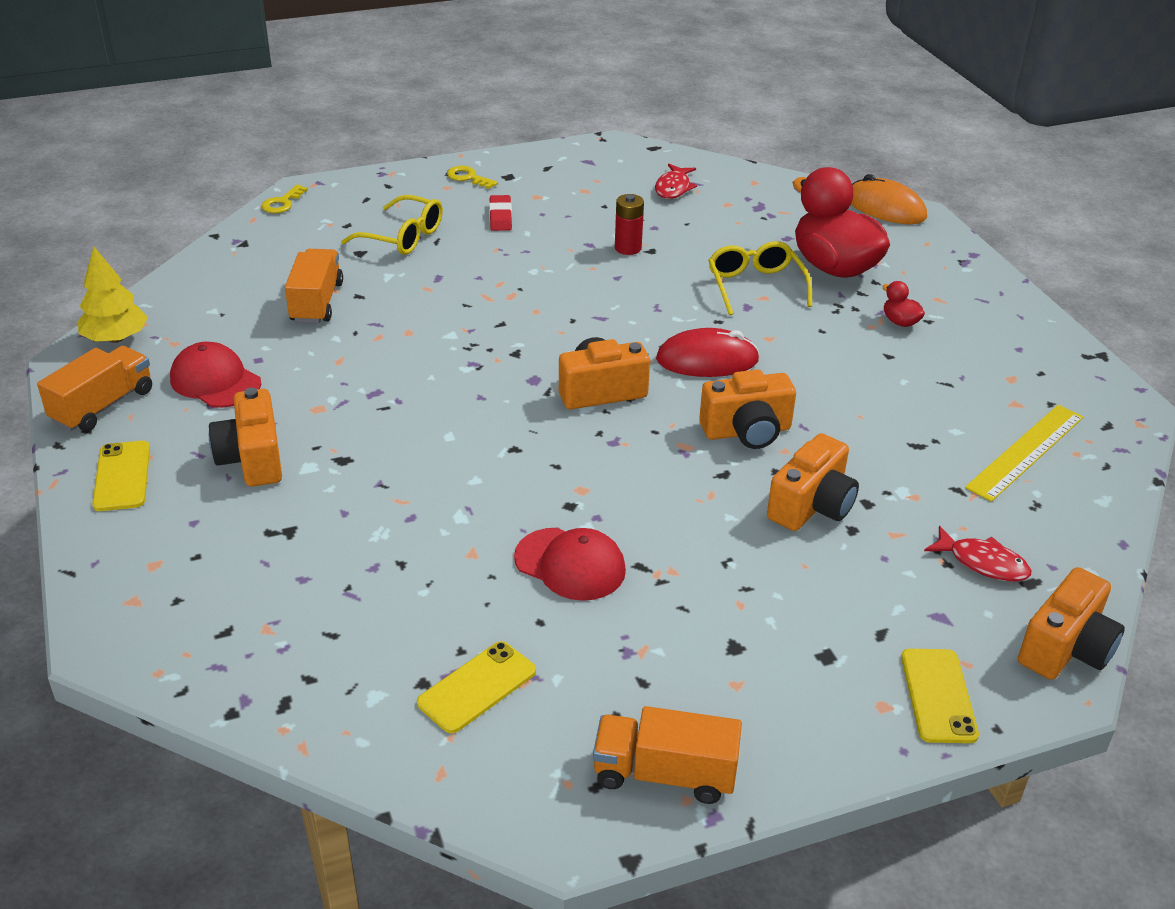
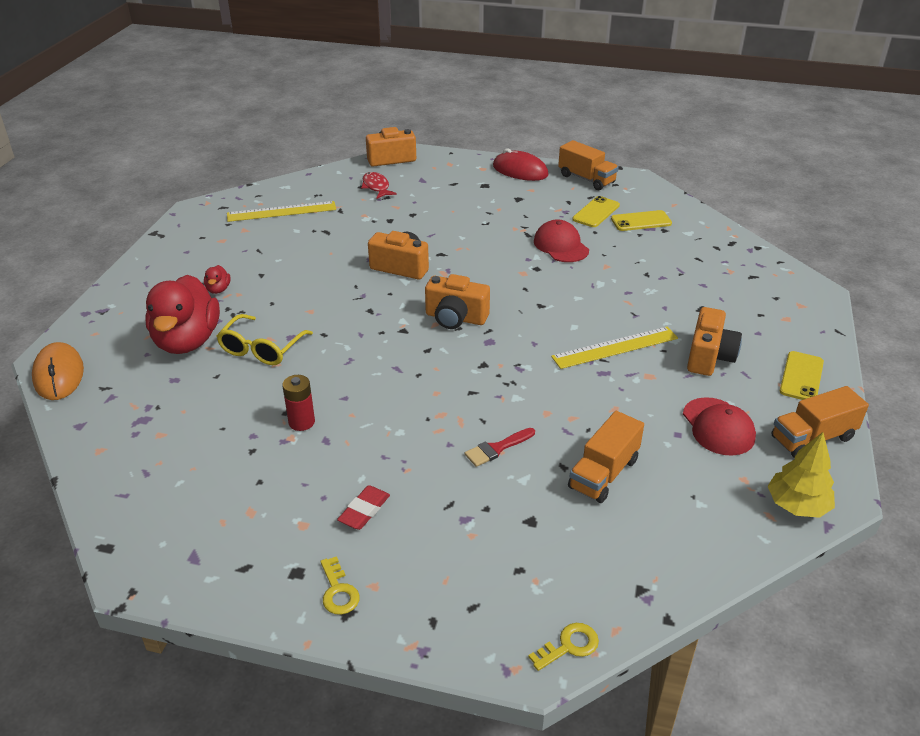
camera: 145 degrees left, 0 degrees up
yellow glasses [341,195,443,255] -> none
red fish [655,164,697,199] -> none
red mouse [656,328,760,377] -> red mouse moved to [493,148,549,181]
orange camera [767,433,859,531] -> none
yellow phone [901,649,979,743] -> yellow phone moved to [572,196,620,227]
none -> red brush [465,428,535,467]
none -> yellow ruler [551,327,678,369]

